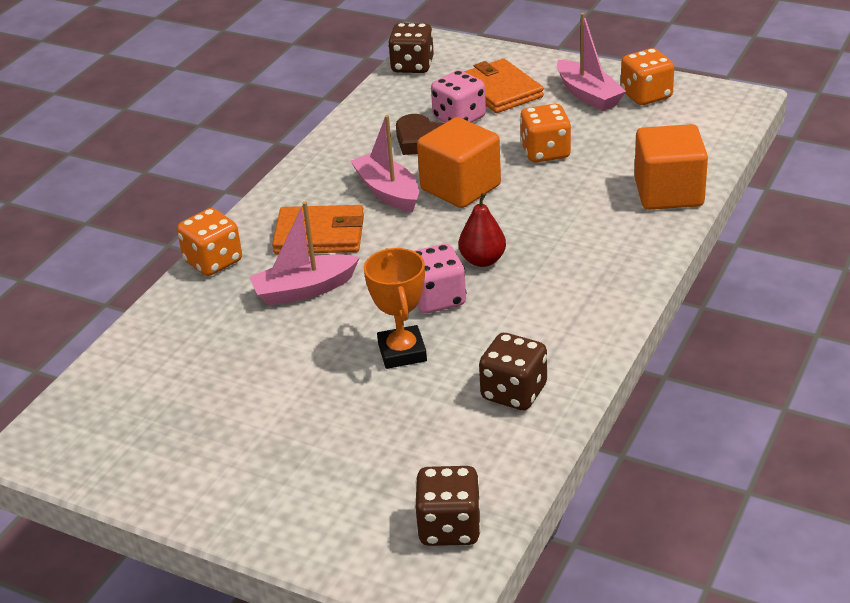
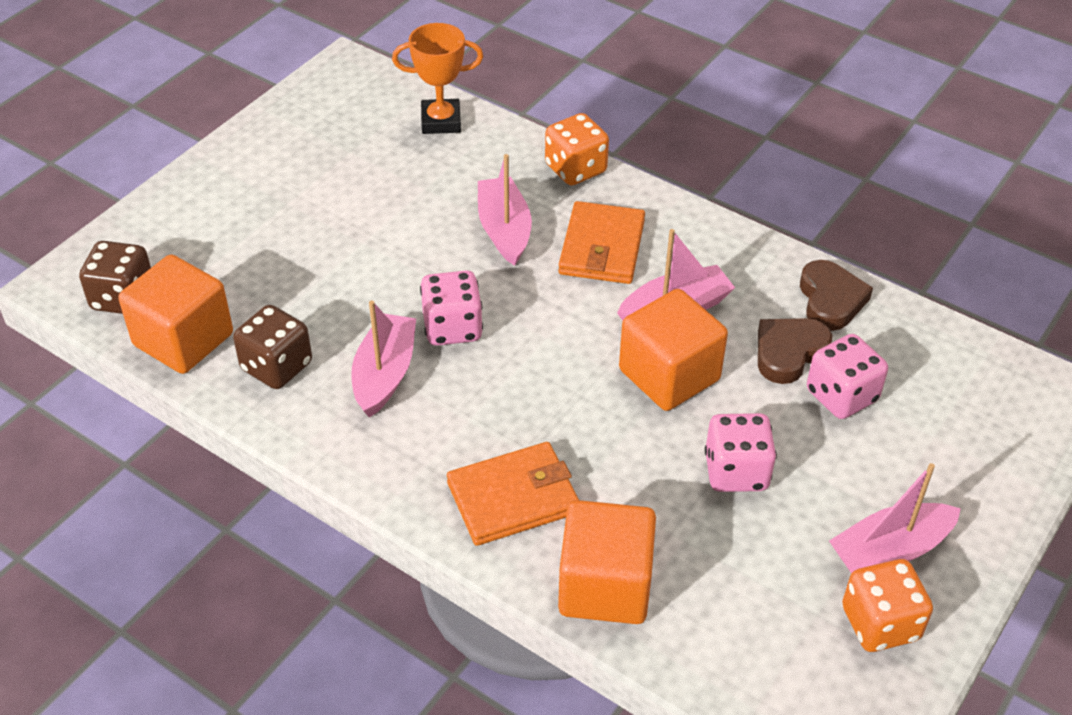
camera: 95 degrees right, 10 degrees up
orange trophy [364,248,427,369] -> orange trophy moved to [392,23,483,134]
brown dice [388,23,434,73] -> none
red pear [459,193,506,267] -> none
orange wallet [464,58,544,113] -> orange wallet moved to [447,442,579,546]
orange dice [520,104,571,163] -> pink dice [705,413,777,492]
none -> orange cube [118,254,233,374]
none -> pink boat [351,300,416,418]
none -> brown heart [800,260,873,331]

